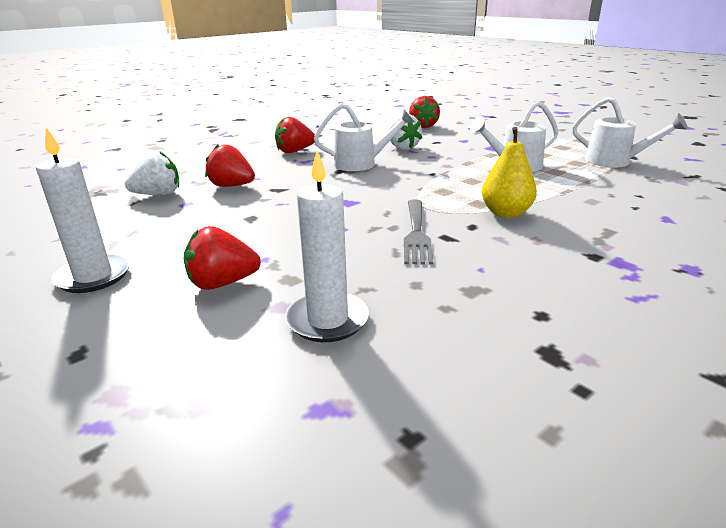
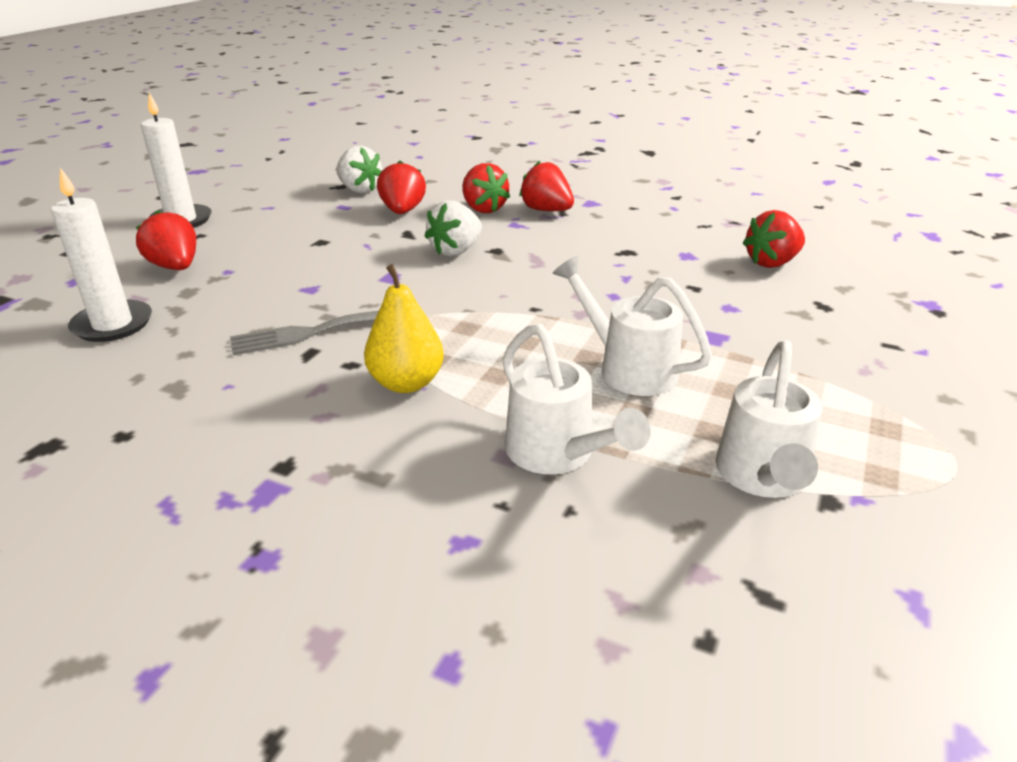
camera: 65 degrees right, 5 degrees up
white watering can [314,103,414,171] -> white watering can moved to [503,324,651,474]
white strawberry [388,114,422,150] -> white strawberry moved to [424,200,482,256]
none -> red strawberry [462,163,510,213]

